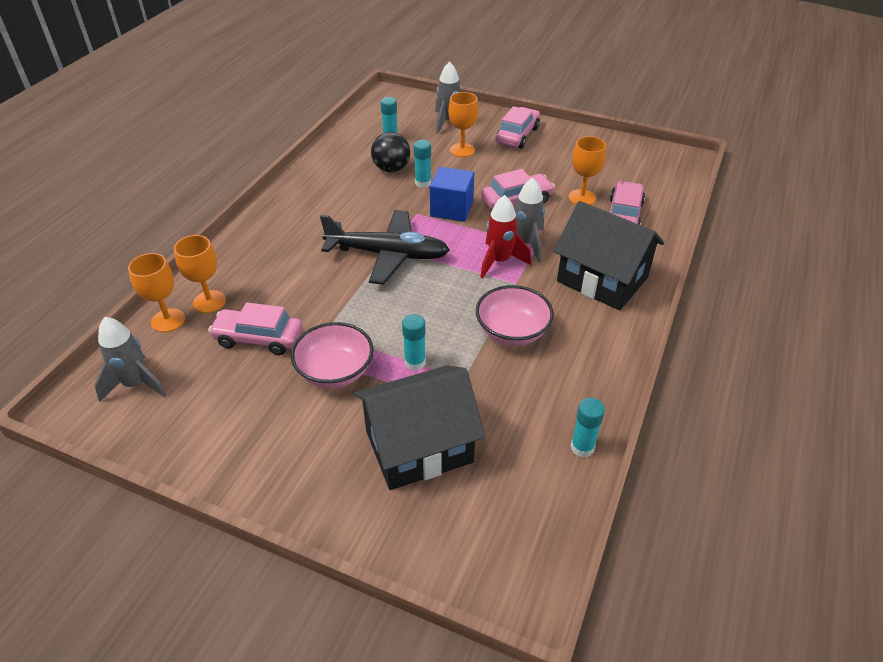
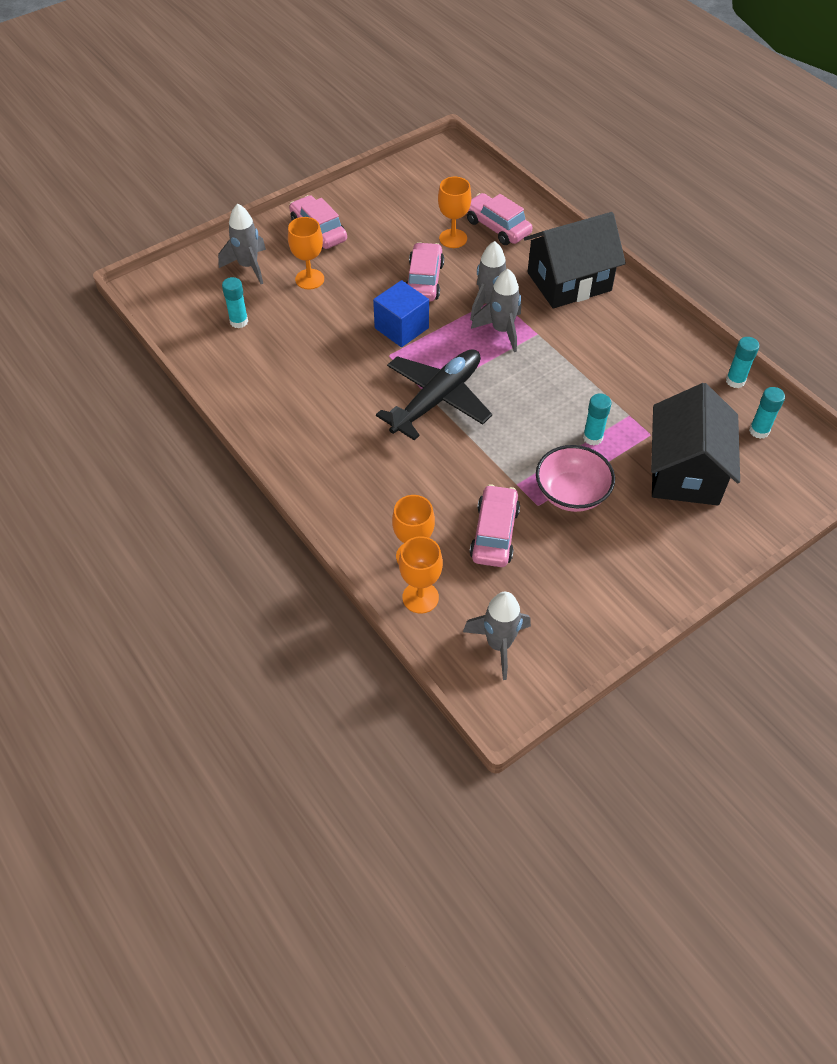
camera: 60 degrees left, 10 degrees up
pink car [208,302,303,355] -> pink car turned 150 degrees clockwise [470,484,520,567]
black ball [371,132,410,172] -> none
turquoise glue stick [414,140,431,188] -> turquoise glue stick moved to [749,387,785,439]
pink bowl [475,285,554,346] -> none
red rocket [481,195,531,278] -> grey rocket [471,269,521,352]

